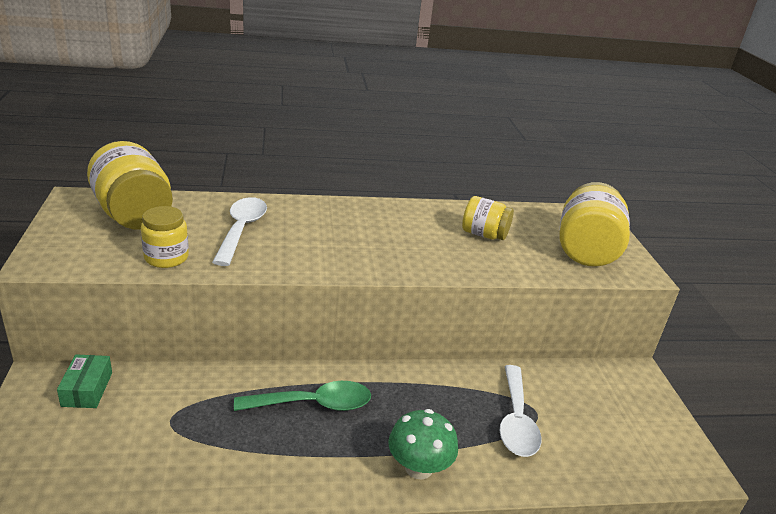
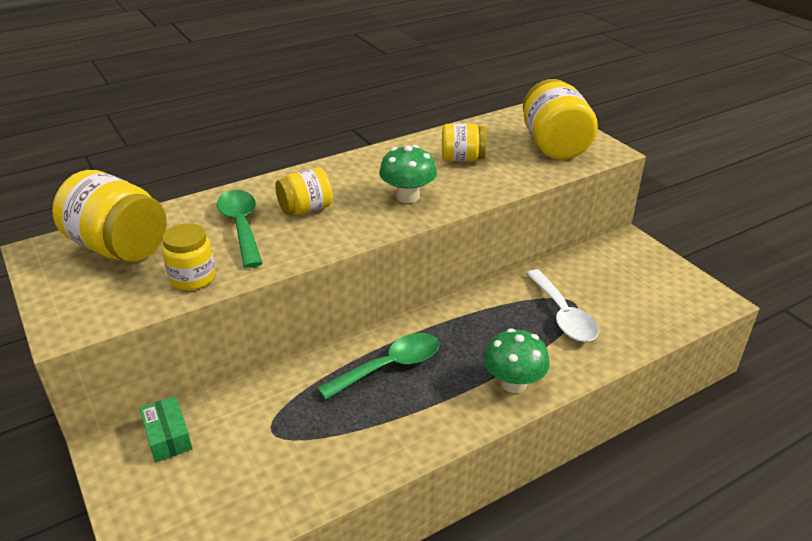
camera: 20 degrees left, 5 degrees up
white spoon [212,197,267,266] -> green spoon [217,190,262,268]
none -> yellow jar [275,168,333,215]
none -> green mushroom [379,145,437,203]

